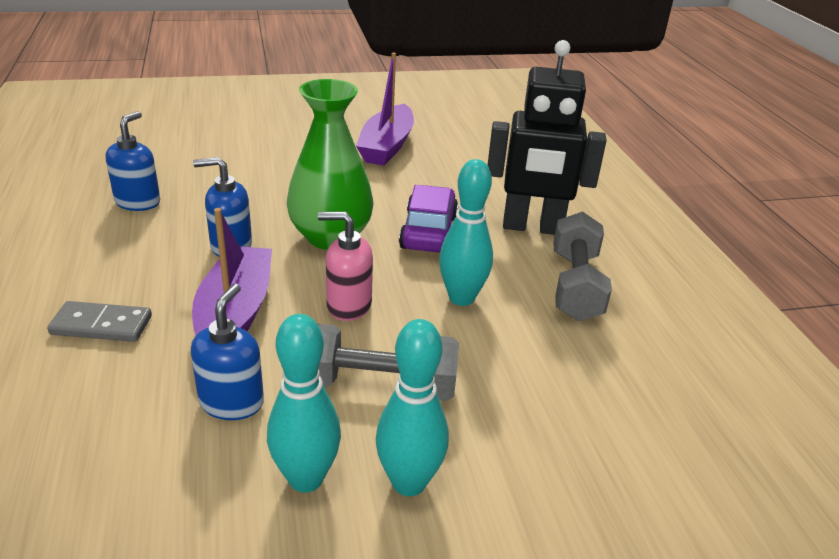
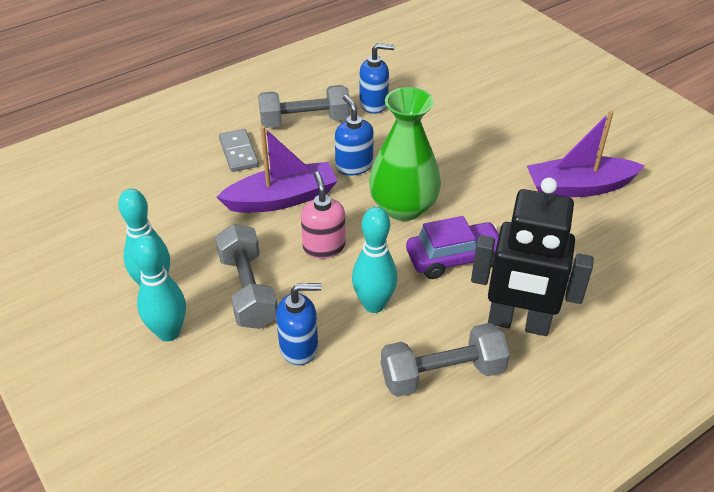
camera: 70 degrees right, 10 degrees up
blue soap dispenser [191,284,264,420] -> blue soap dispenser moved to [276,283,322,365]
black robot [488,40,607,235] -> black robot turned 60 degrees counterclockwise [471,177,594,336]
none -> grey dumbbell [258,85,350,128]

